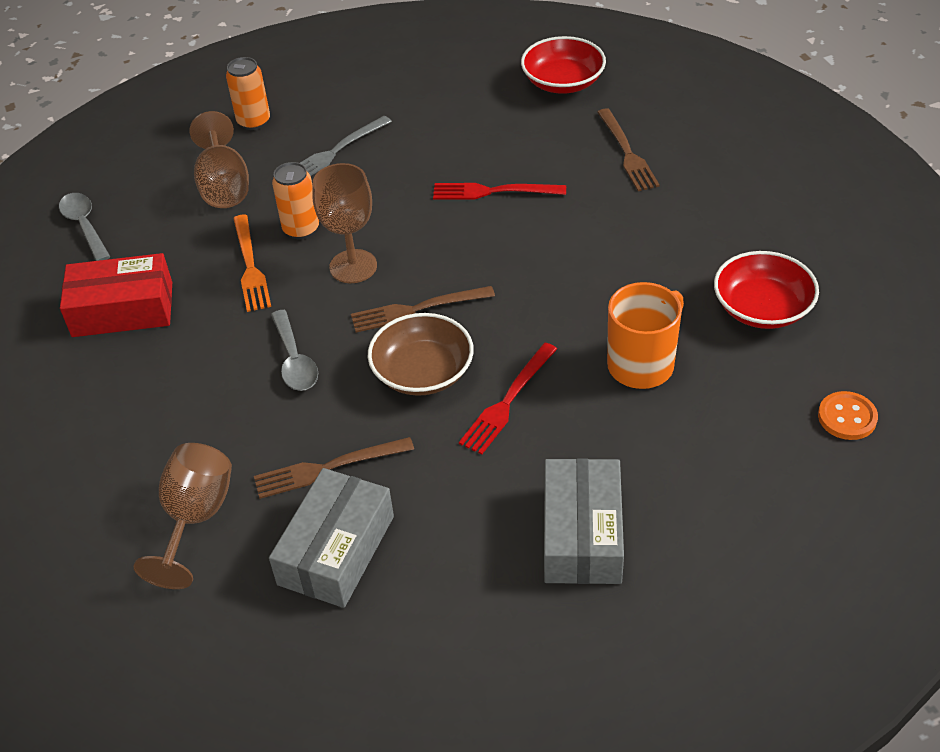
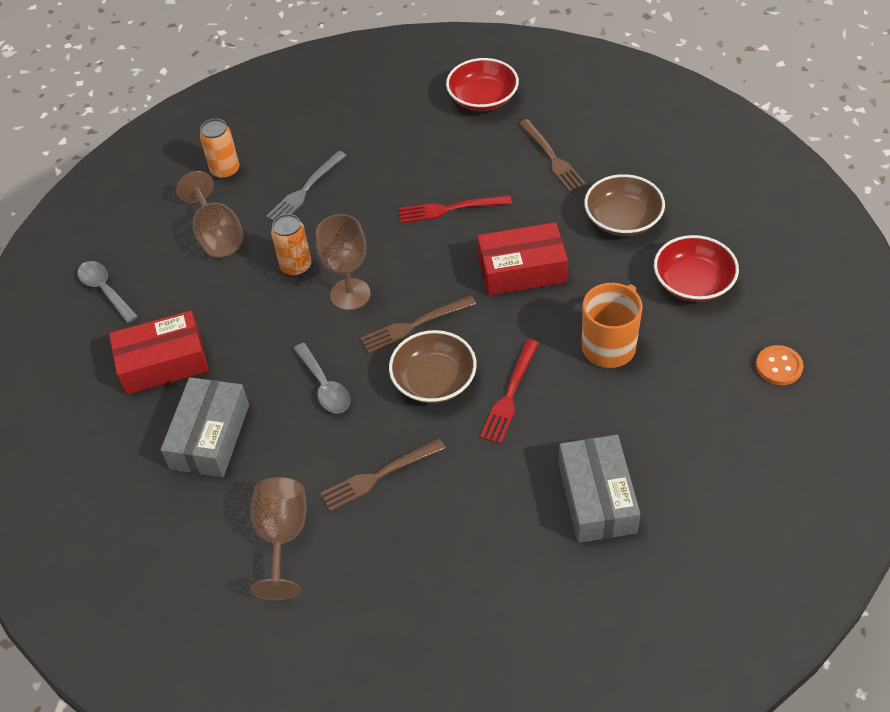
camera: 10 degrees left, 5 degrees up
orange fork [233,215,271,312] -> none
grey box [269,468,394,608] -> grey box moved to [161,377,249,478]
none -> red box [477,222,568,296]
none -> brown bowl [584,174,665,236]

